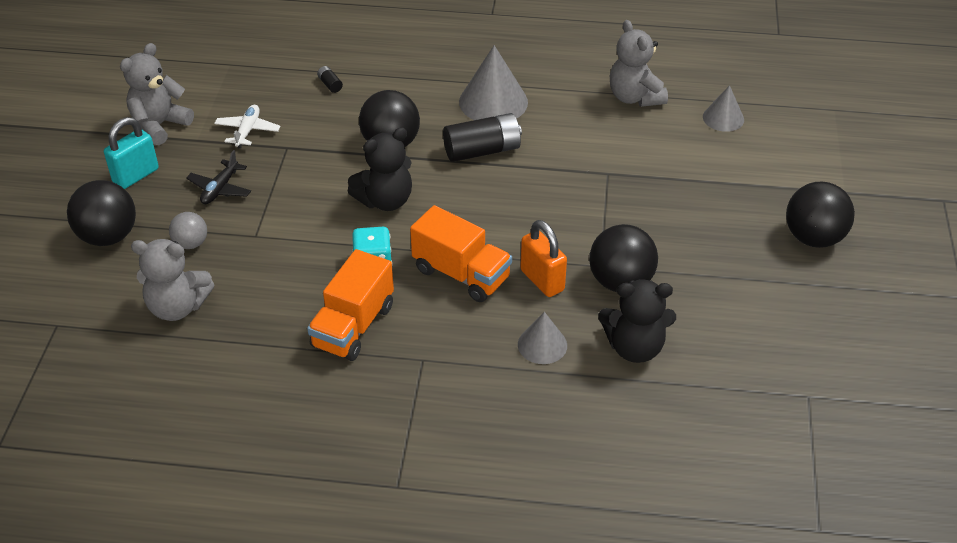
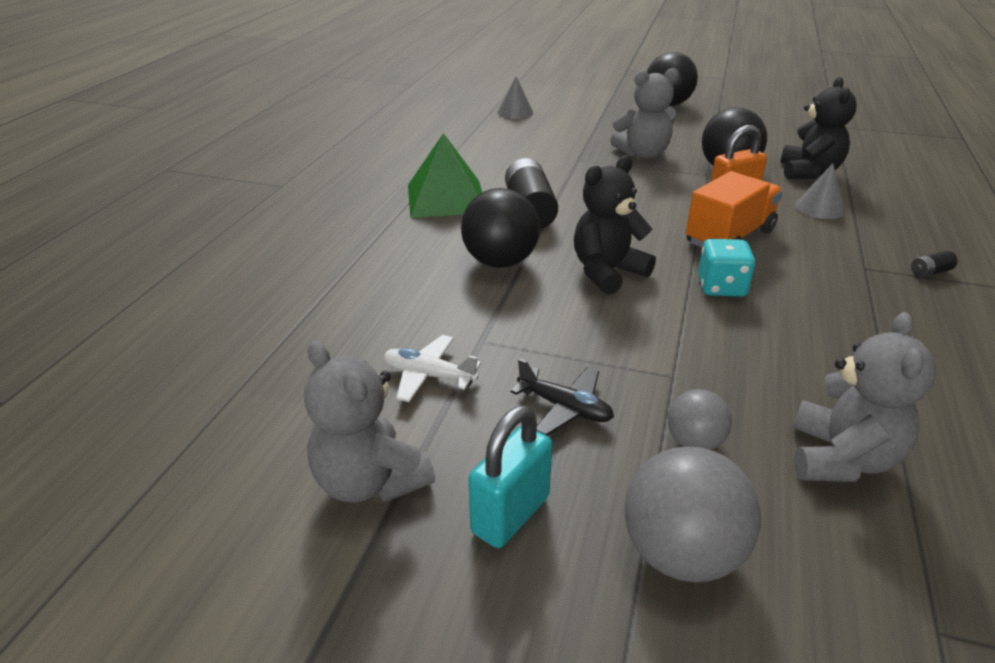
camera: 80 degrees left, 10 degrees down
black ball [67,180,136,246] -> grey ball [625,446,761,583]
turquoise padlock [104,117,159,189] -> turquoise padlock turned 75 degrees clockwise [469,406,552,548]
orange truck [307,249,394,361] -> none
black battery [317,66,343,93] -> black battery moved to [911,251,957,277]
black teddy bear [347,127,412,211] -> black teddy bear turned 105 degrees counterclockwise [574,155,656,294]
grey cone [459,45,528,120] -> green pyramid [408,133,482,218]
grey teddy bear [610,20,668,107] -> grey teddy bear moved to [610,68,679,159]

